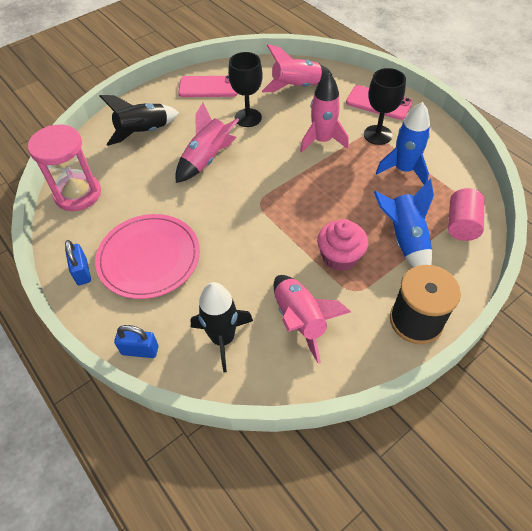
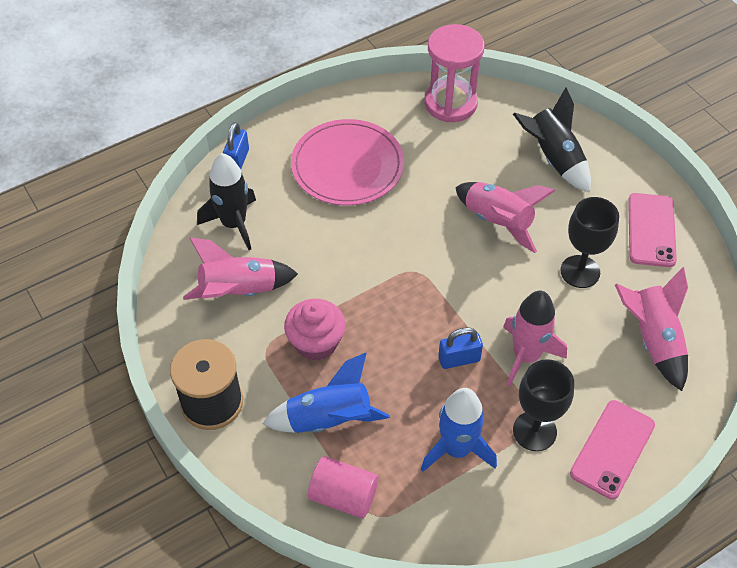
camera: 95 degrees right, 0 degrees up
blue padlock [65,240,91,285] -> blue padlock moved to [438,327,483,369]

